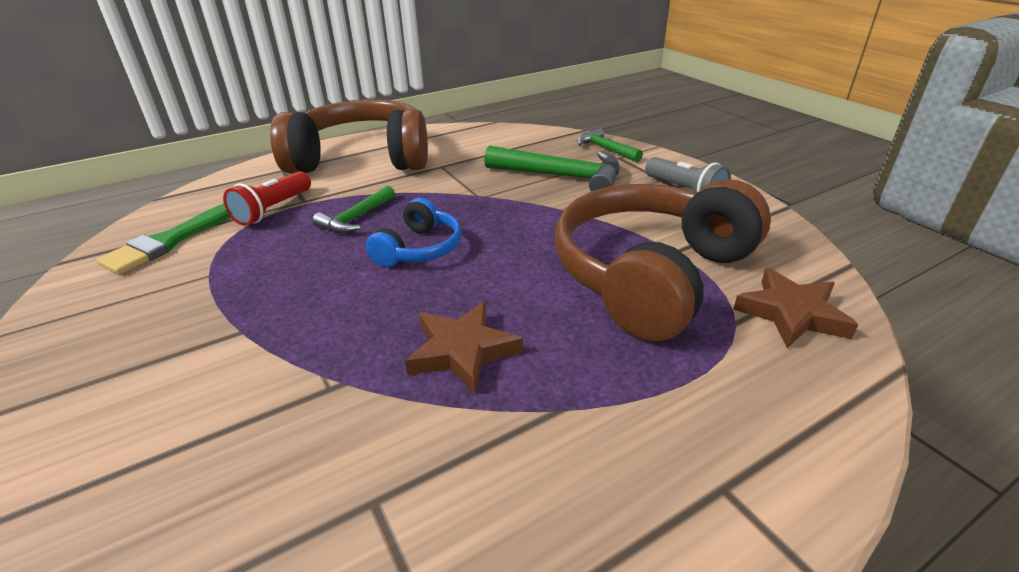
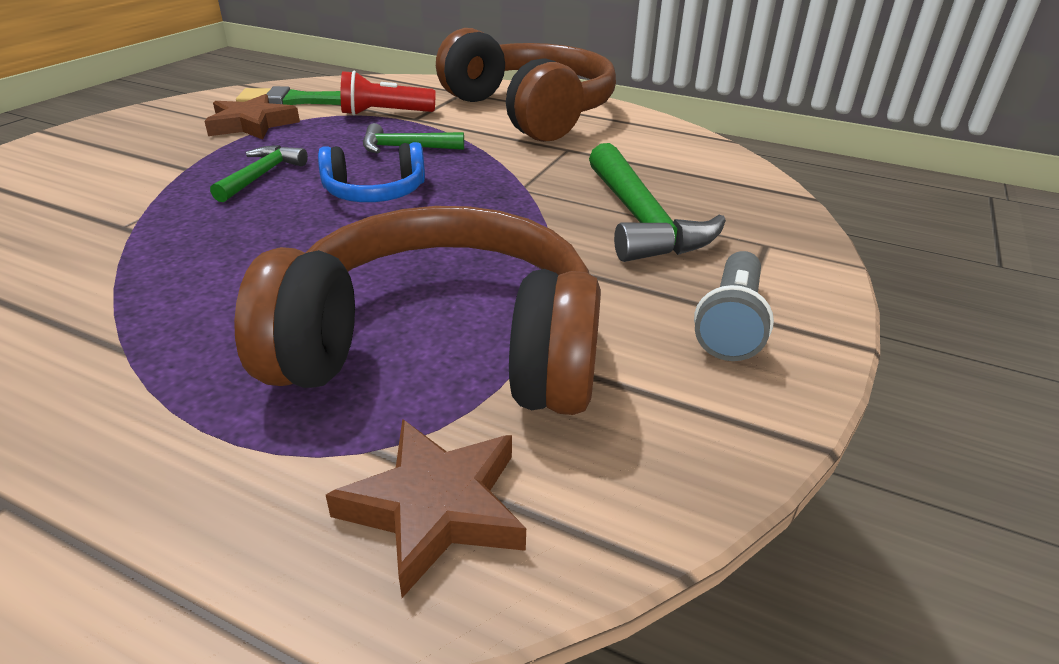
camera: 55 degrees right, 0 degrees up
brown star [405,301,523,394] -> brown star moved to [204,94,300,140]
green hammer [577,127,643,162] -> green hammer moved to [210,145,308,202]

